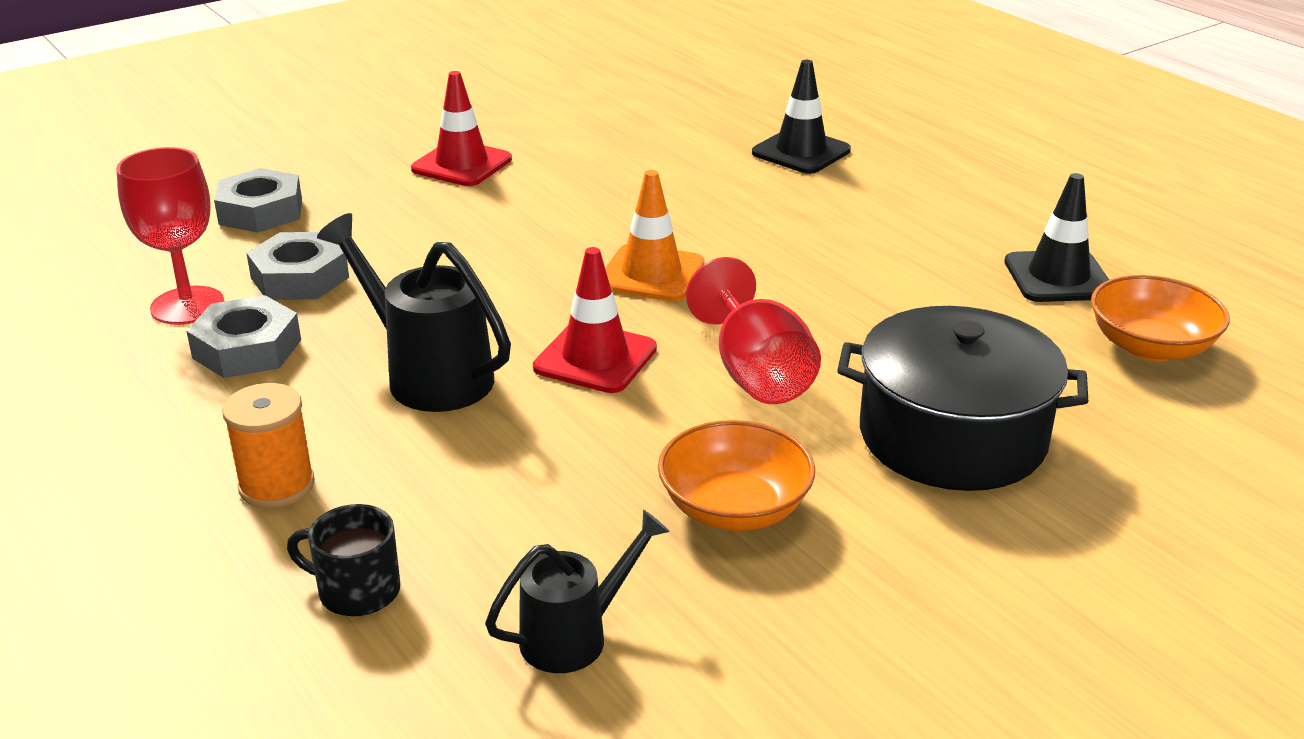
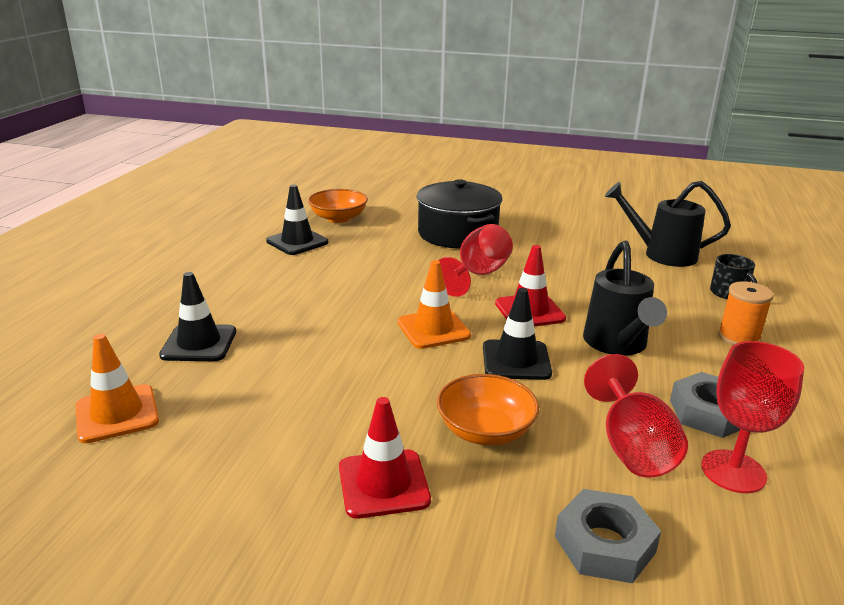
camera: 130 degrees left, 5 degrees down
grey nut [246,232,349,300] -> red goblet [584,354,688,478]
black watering can [485,510,670,673] -> black watering can [605,181,731,267], size x1.57
orange bowl [658,420,815,531] -> orange bowl moved to [437,374,539,445]
none -> orange traffic cone [76,334,159,443]
none -> black traffic cone [483,288,552,380]

